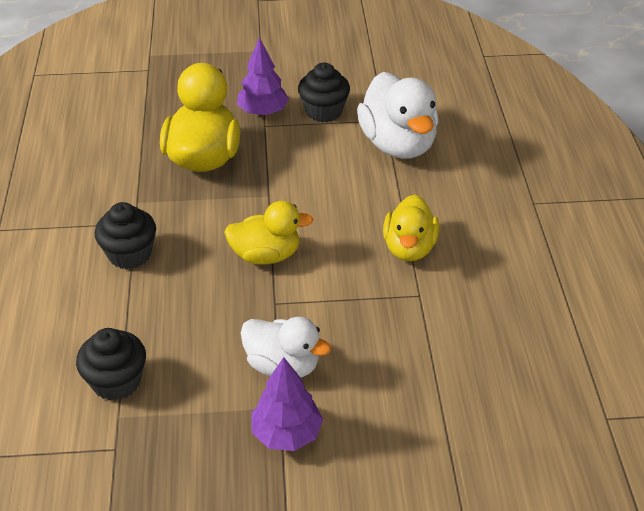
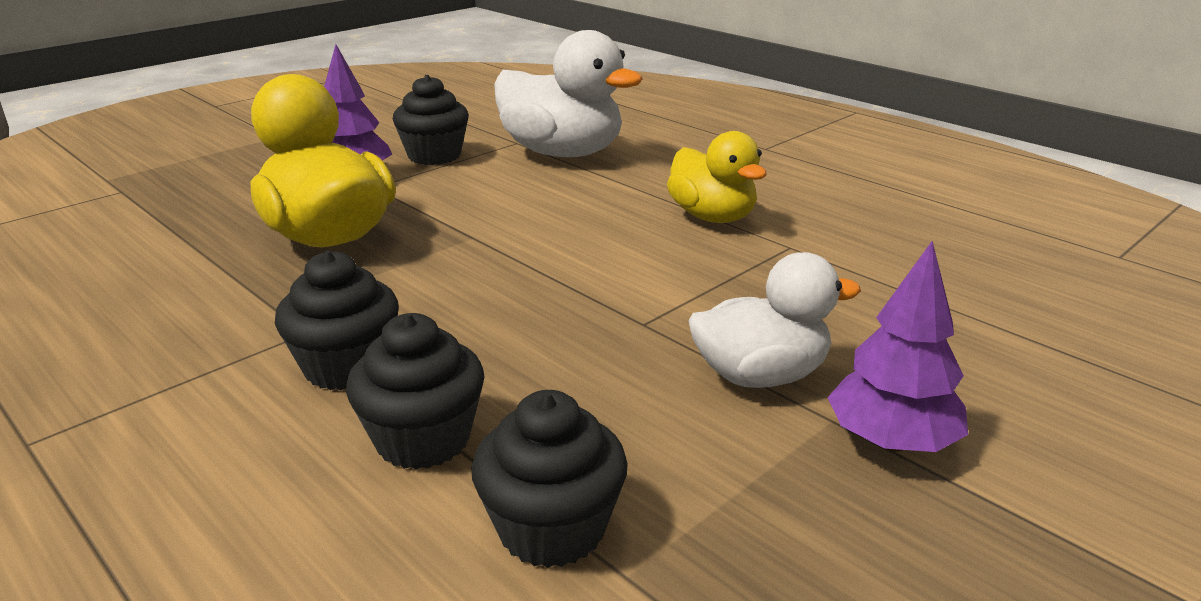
camera: 40 degrees left, 15 degrees down
yellow duck [224,201,313,265] -> none
none -> black cupcake [346,313,485,470]

